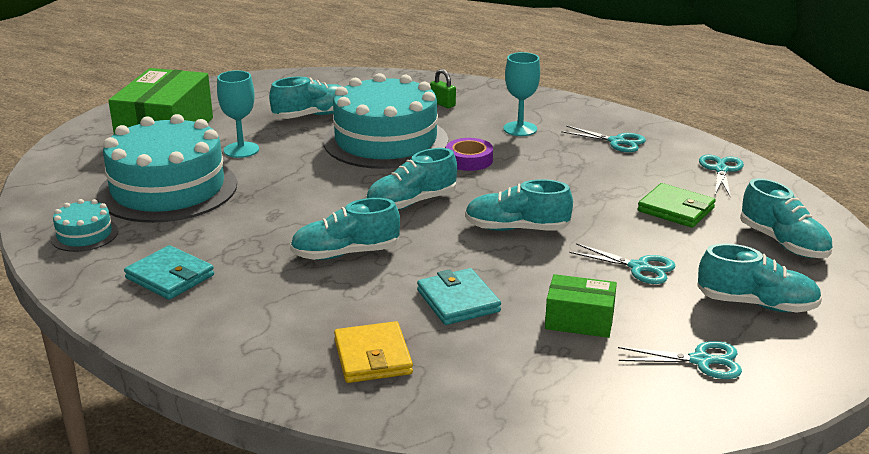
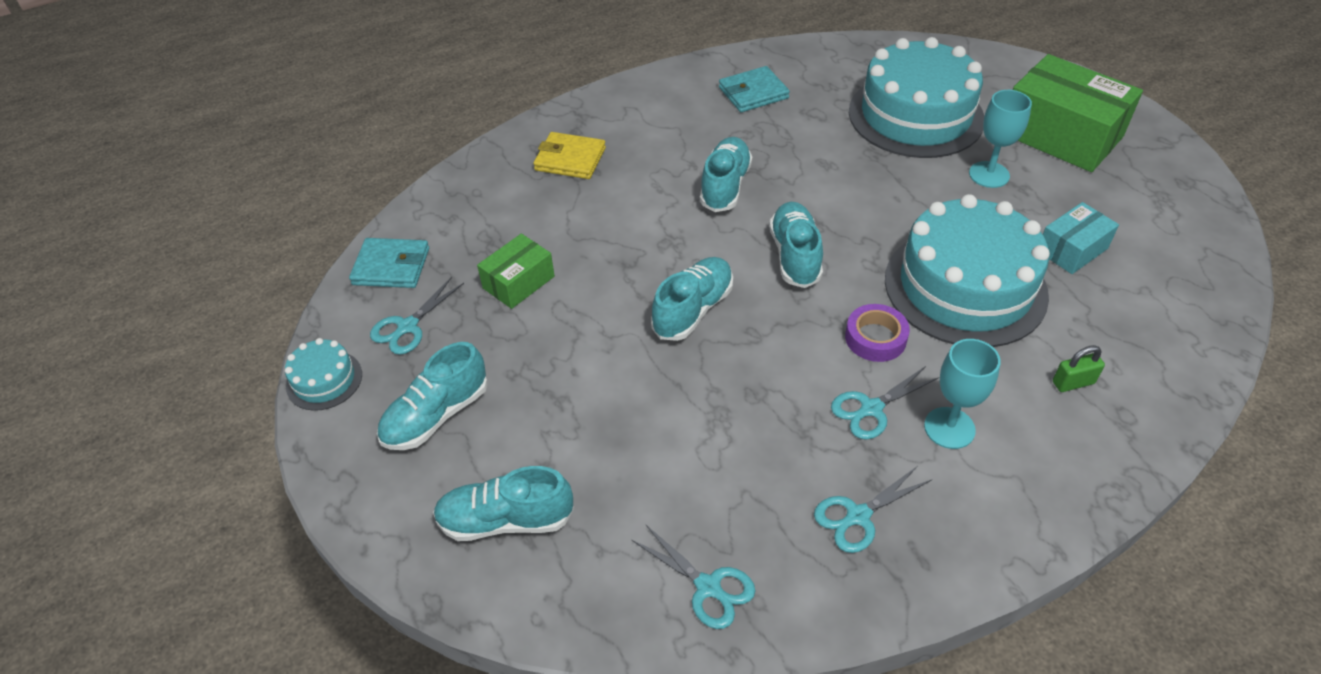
camera: 120 degrees right, 20 degrees up
turquoise cake [51,199,118,252] -> turquoise cake moved to [285,338,362,411]
turquoise shoe [269,77,343,119] -> turquoise box [1043,202,1119,274]
turquoise wallet [417,268,501,325] -> turquoise wallet moved to [349,238,429,288]
turquoise scissors [570,243,676,284] -> turquoise scissors moved to [831,366,940,440]
green wallet [637,183,716,228] -> none

